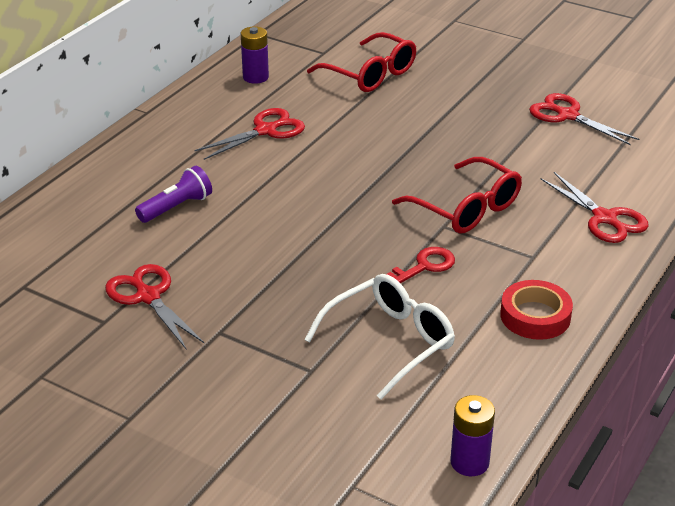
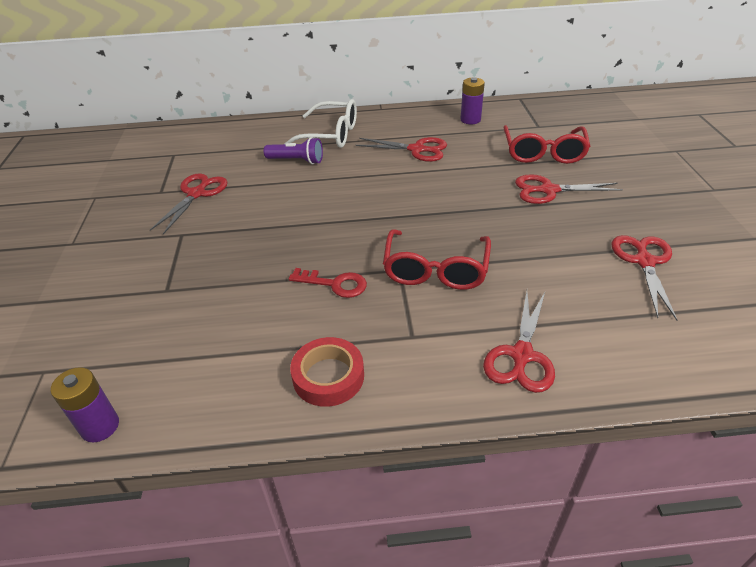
camera: 55 degrees right, 5 degrees up
white glasses [305,274,455,399] -> white glasses moved to [284,99,357,148]
none -> red scissors [515,174,623,204]

